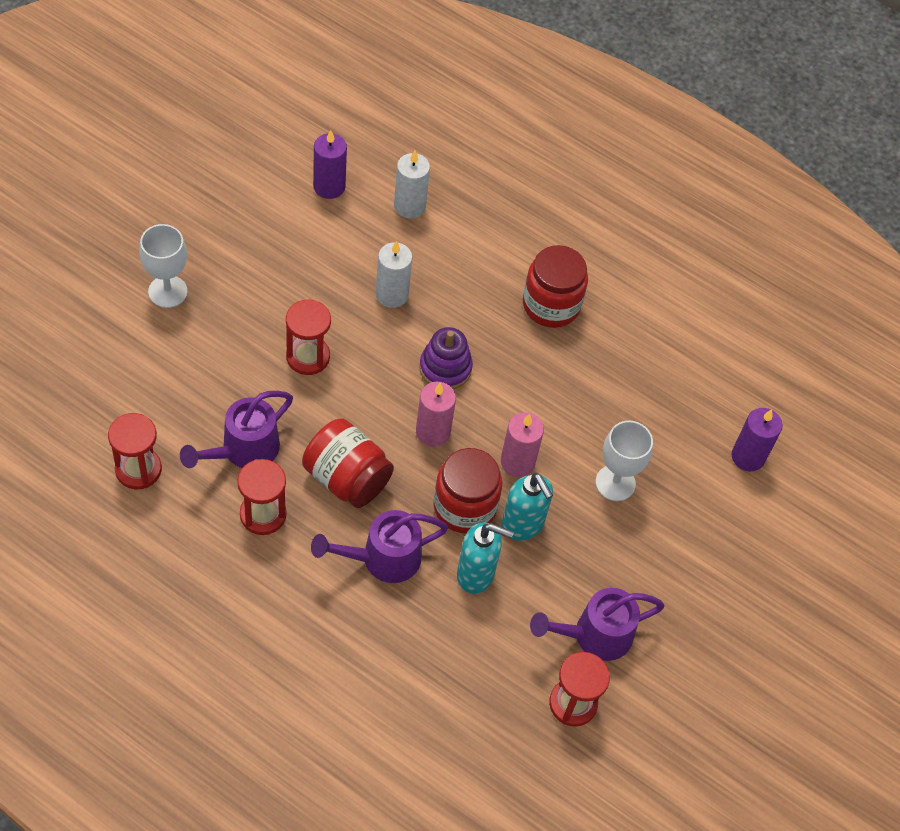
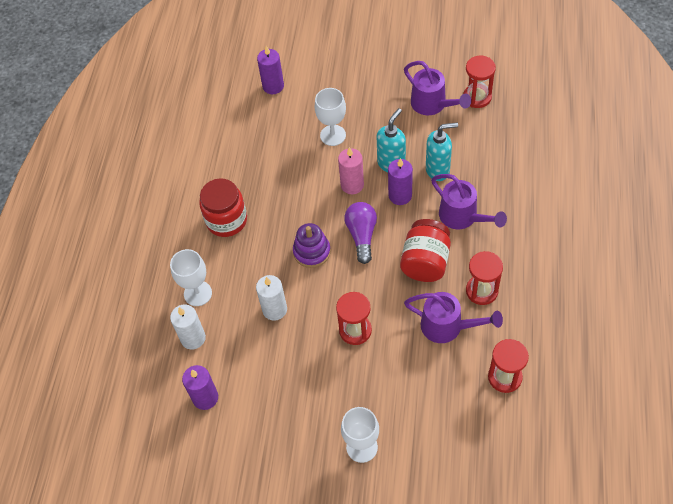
camera: 105 degrees left, 0 degrees up
pink candle [416,382,456,447] -> purple light bulb [344,202,377,264]
red jar [433,448,502,533] -> purple candle [388,158,413,205]
turquoise soap dispenser [457,522,514,594] -> turquoise soap dispenser turned 90 degrees clockwise [426,123,458,181]
none -> white goblet [170,249,212,306]

